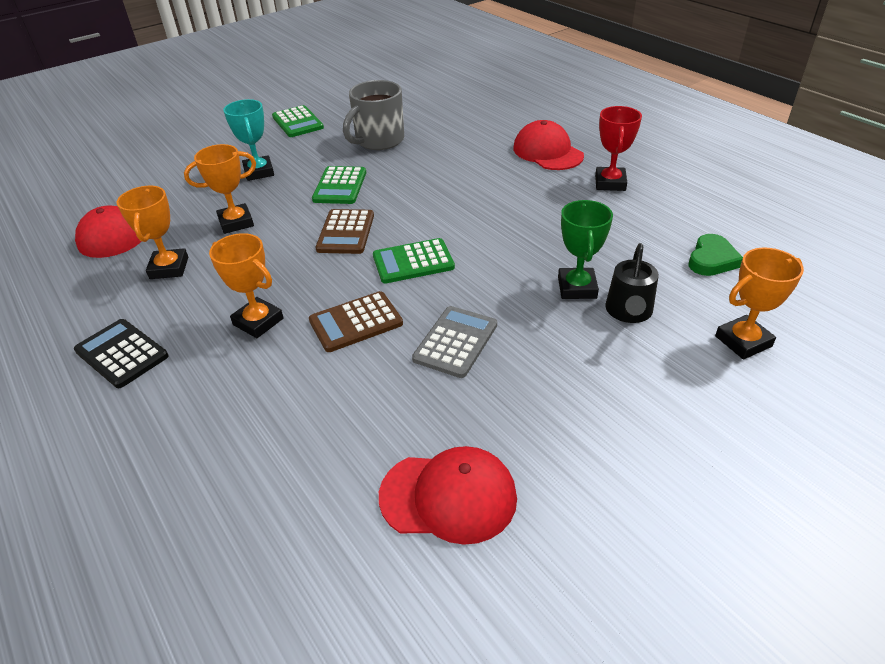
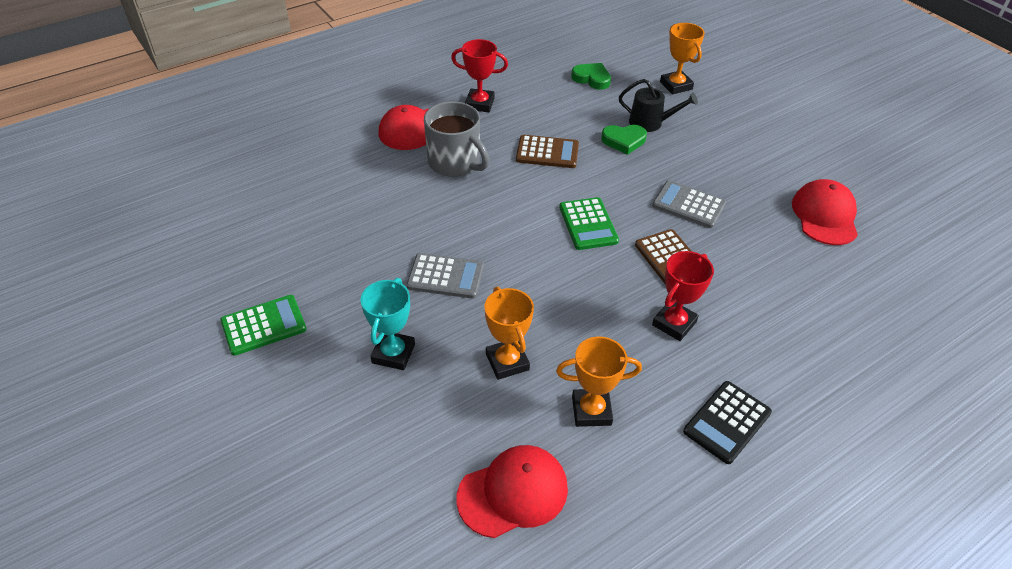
camera: 90 degrees left, 5 degrees up
orange trophy [209,233,283,338] -> red trophy [652,251,714,341]
turquoise trophy [223,99,274,181] -> turquoise trophy turned 60 degrees counterclockwise [361,278,415,370]
green calculator [312,166,366,204] -> grey calculator [407,253,484,299]
brown calculator [315,209,374,254] -> brown calculator moved to [516,135,579,168]
grey mug [343,80,404,150] -> grey mug moved to [424,101,489,177]
green trophy [558,200,613,299] -> green heart [601,125,647,155]

